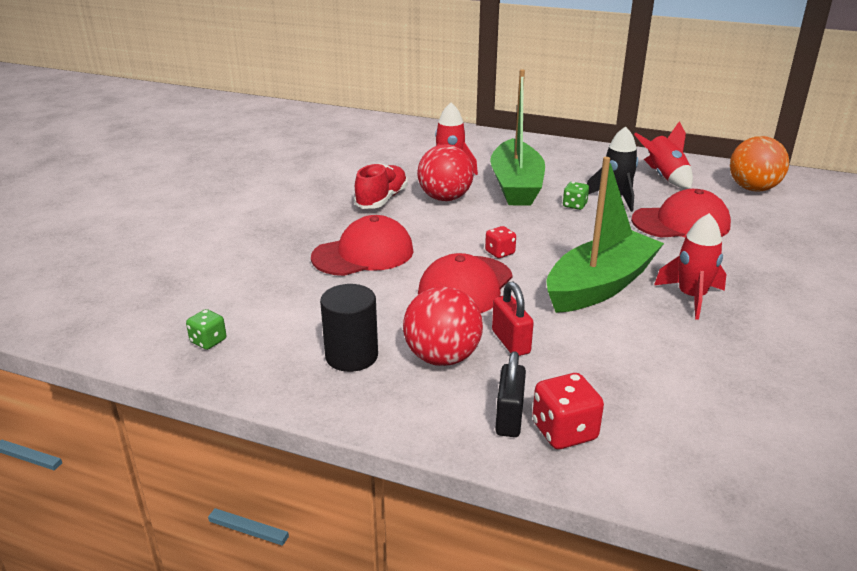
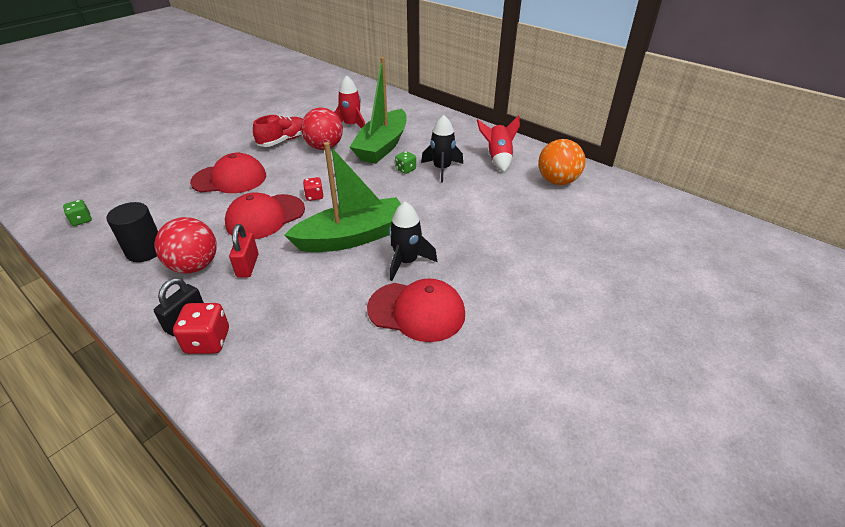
camera: 20 degrees right, 10 degrees up
red cap [631,189,731,238] -> red cap moved to [367,278,465,342]
red rocket [654,213,727,320] -> black rocket [389,202,437,281]

